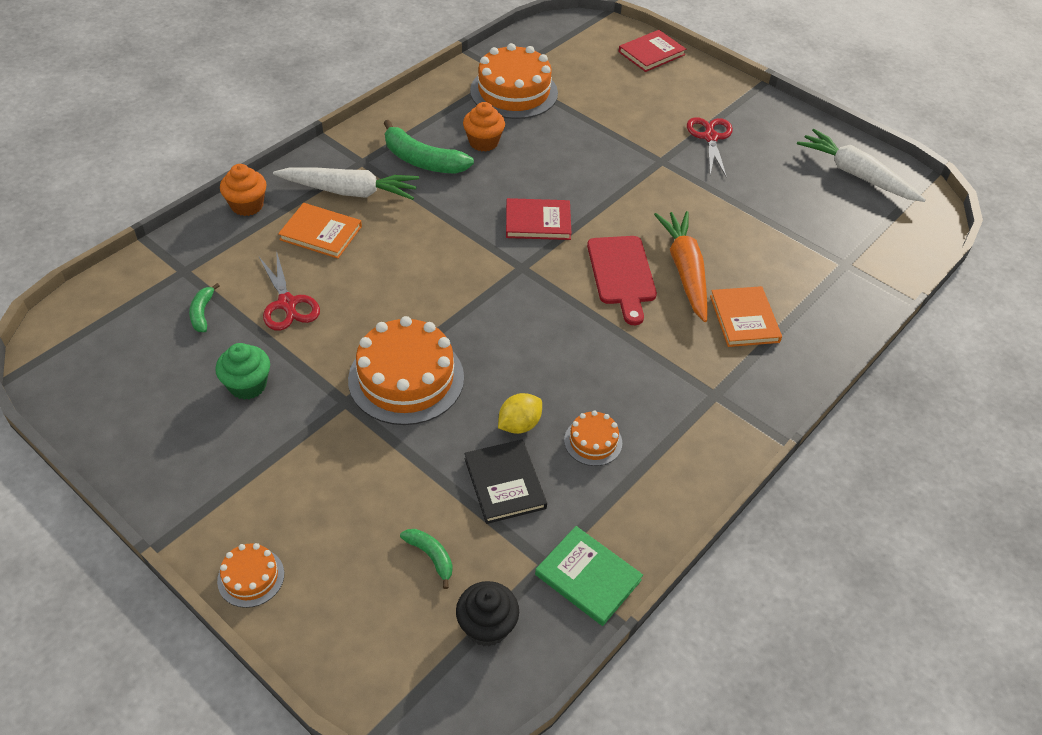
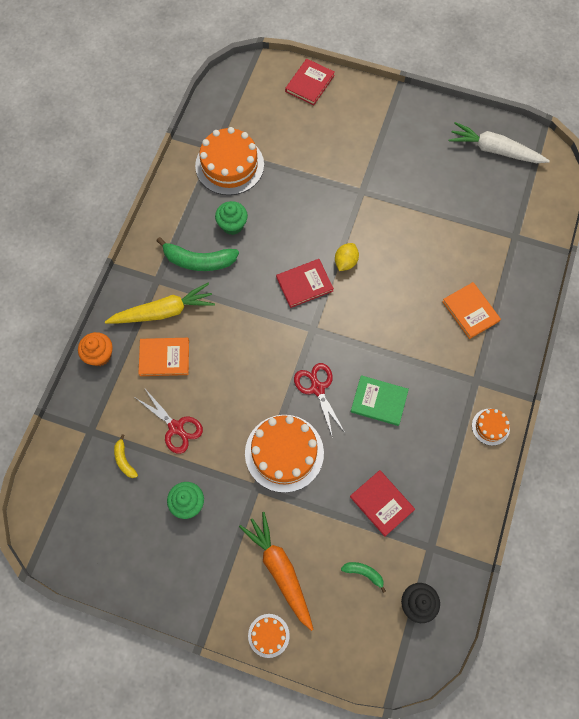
camera: 20 degrees left, 20 degrees up
green banana [189,283,220,332] -> yellow banana [114,434,138,478]
white carrot [273,167,419,200] -> yellow carrot [105,283,215,324]
orange cupcake [463,102,505,152] -> green cupcake [215,201,248,235]
black book [465,439,547,524] -> red book [350,470,415,537]
yellow lemon [498,393,542,434] -> yellow lemon moved to [335,243,359,271]
green book [535,526,643,626] -> green book moved to [351,375,409,426]
orange cake [564,410,622,466] -> orange cake moved to [472,409,510,446]
red cutting board [587,236,657,325] -> none
orange carrot [654,211,708,322] -> orange carrot moved to [239,512,314,631]
red scissors [687,117,733,178] -> red scissors moved to [294,363,345,438]

